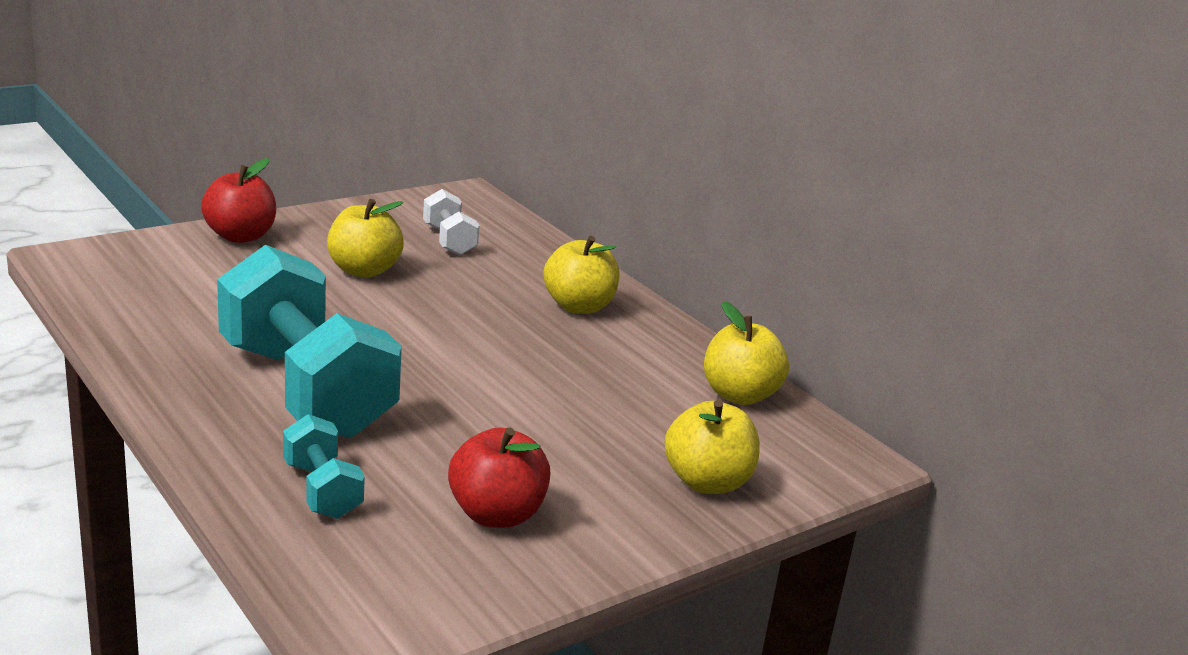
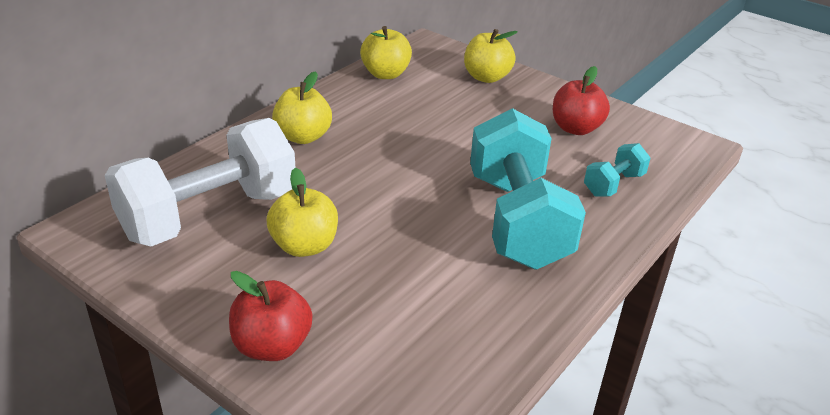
camera: 105 degrees left, 10 degrees up
turquoise dumbbell [217,245,402,438] -> turquoise dumbbell turned 45 degrees counterclockwise [470,108,586,269]
white dumbbell [423,189,480,255] -> white dumbbell [105,118,295,247], size x2.21

